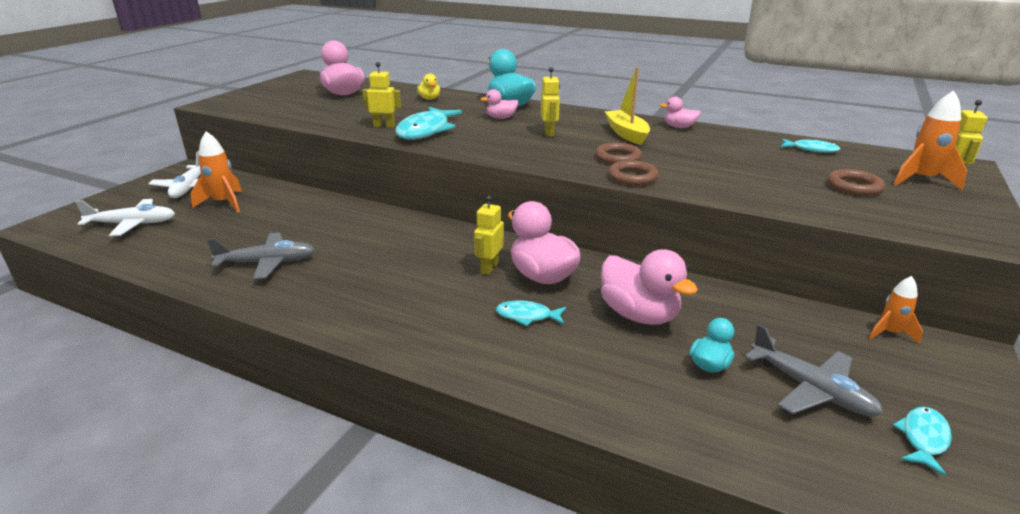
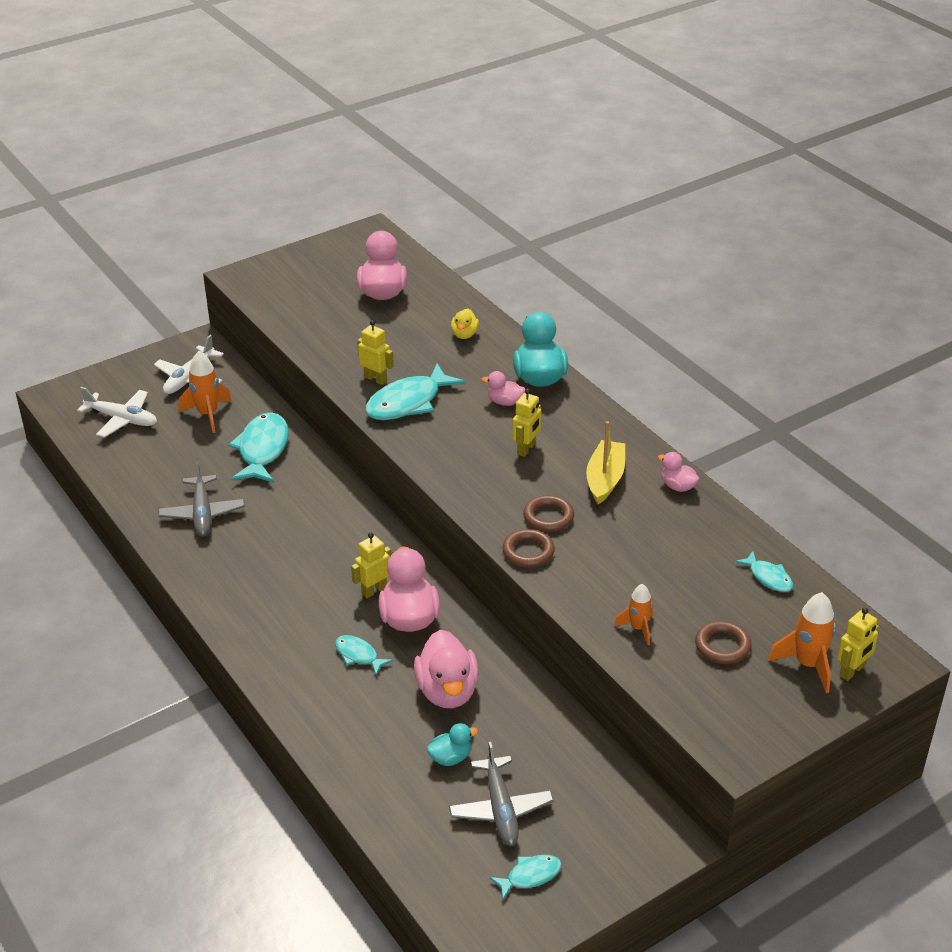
camera: 30 degrees right, 10 degrees up
grey plane [207,233,315,279] -> grey plane turned 60 degrees clockwise [158,461,245,537]
orange rocket [869,276,923,344] -> orange rocket moved to [614,584,653,645]
none -> turquoise fish [228,412,289,483]

